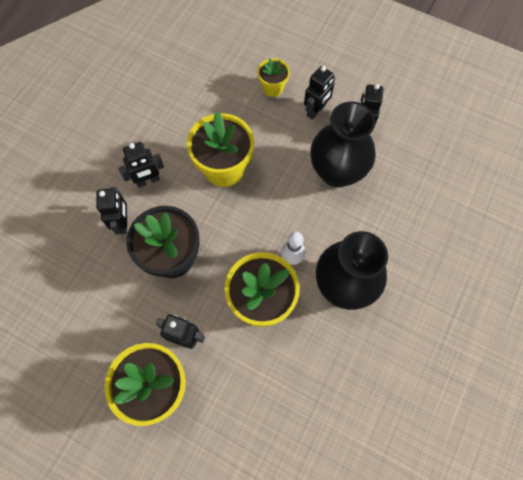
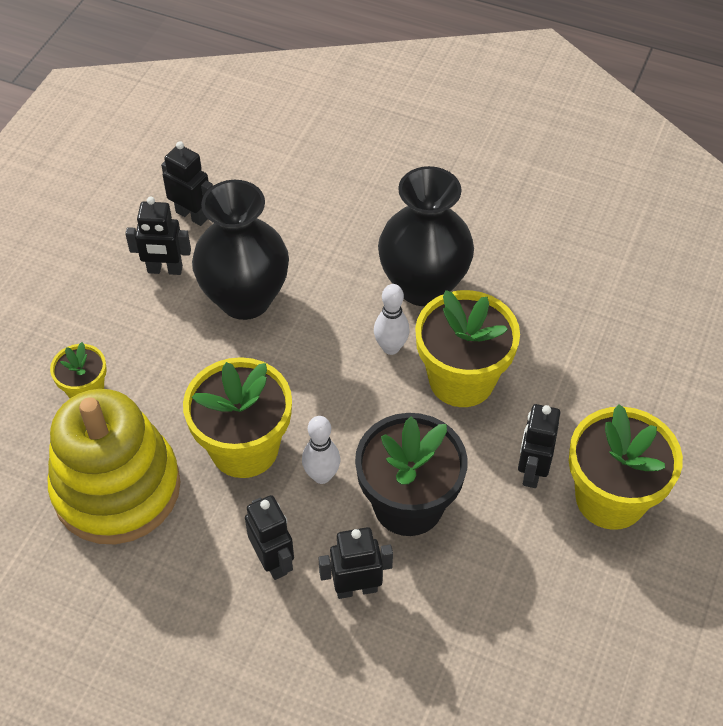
camera: 95 degrees left, 15 degrees down
black robot [304,66,335,120] -> black robot moved to [161,141,213,226]
none -> yellow stacking toy [48,389,181,544]
none -> white bowling pin [302,416,340,484]

